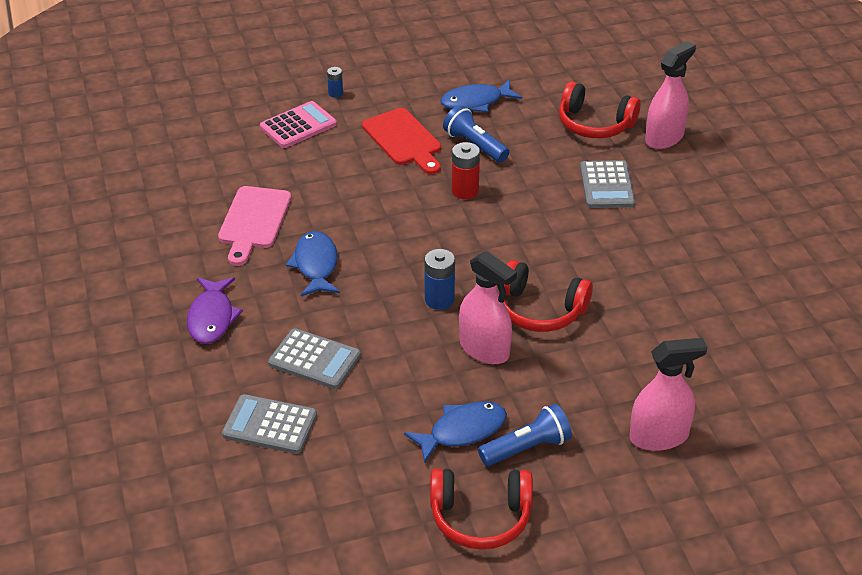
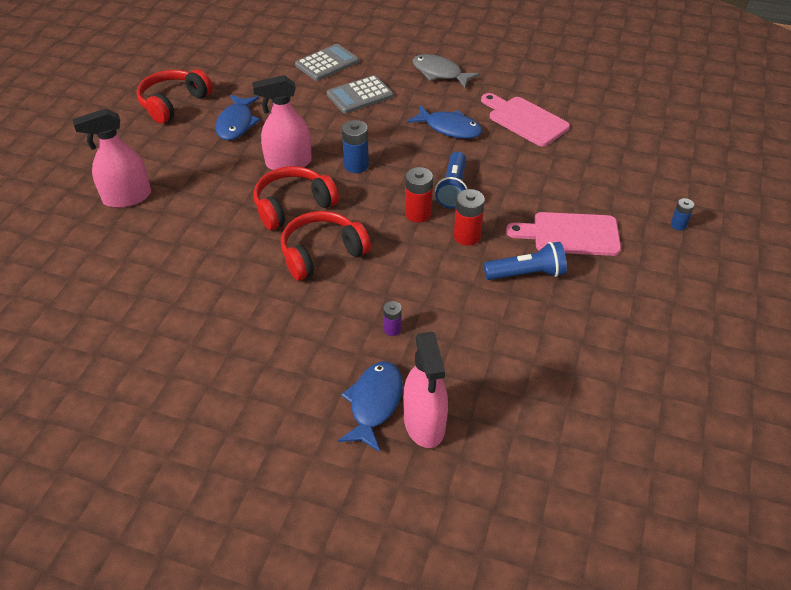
camera: 125 degrees right, 5 degrees up
purple fish [187,277,243,344] -> grey fish [412,54,480,88]
pink calculator [260,101,337,148] -> none
red cutting board [362,108,441,174] -> pink cutting board [506,212,621,256]
blue fish [440,79,522,112] -> blue fish moved to [338,362,403,452]
blue flashlight [478,404,572,466] -> blue flashlight moved to [435,152,467,209]
red headphones [559,81,641,138] -> red headphones moved to [281,211,371,281]
grey calculator [580,160,635,208] -> purple battery [383,301,402,336]
pink spray bottle [629,338,707,451] -> pink spray bottle turned 45 degrees clockwise [72,108,151,208]
none -> red battery [405,167,433,223]

